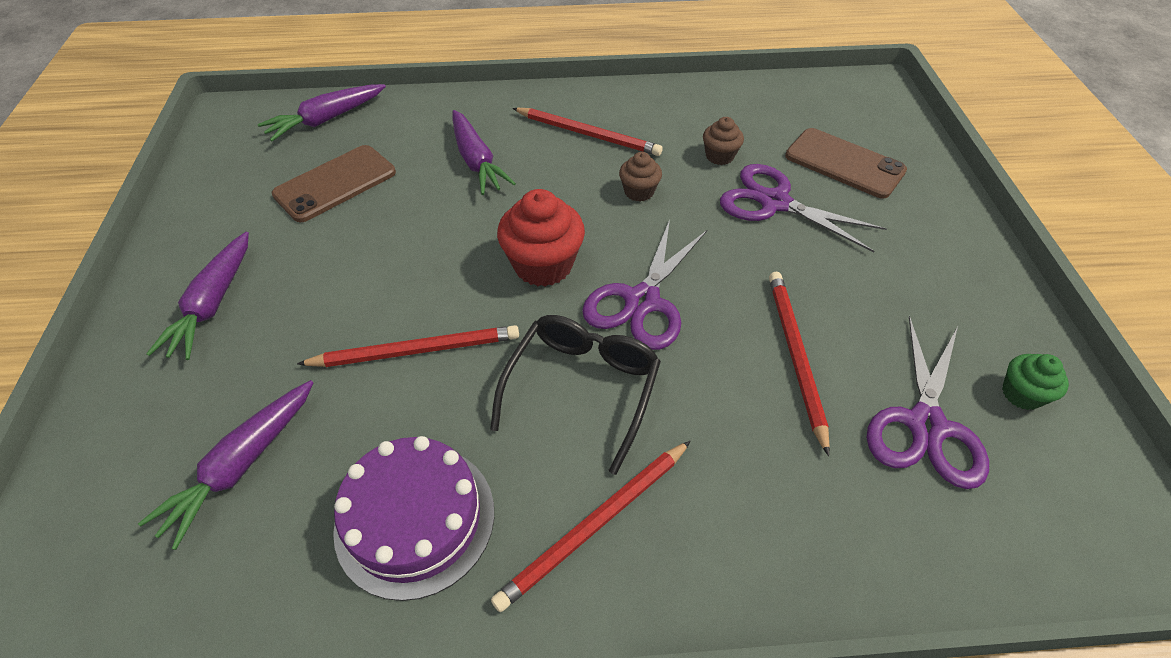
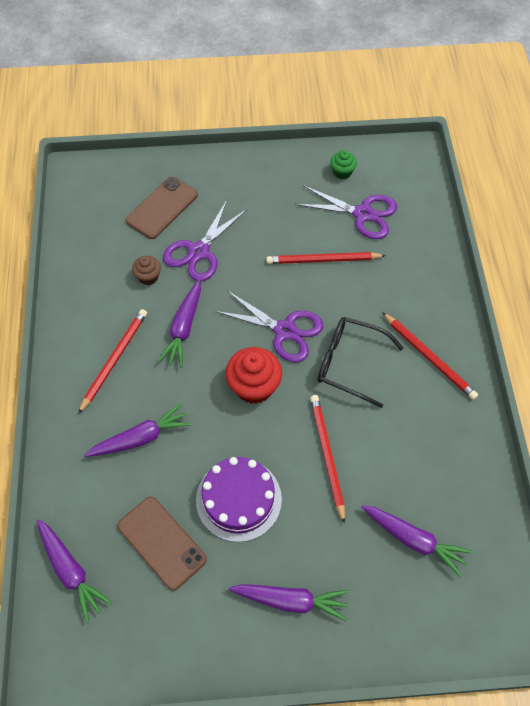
camera: 90 degrees left, 10 degrees up
purple cake [333,436,494,601] -> purple cake moved to [196,457,282,542]
brown cupcake [619,152,662,202] -> purple carrot [157,280,201,368]

